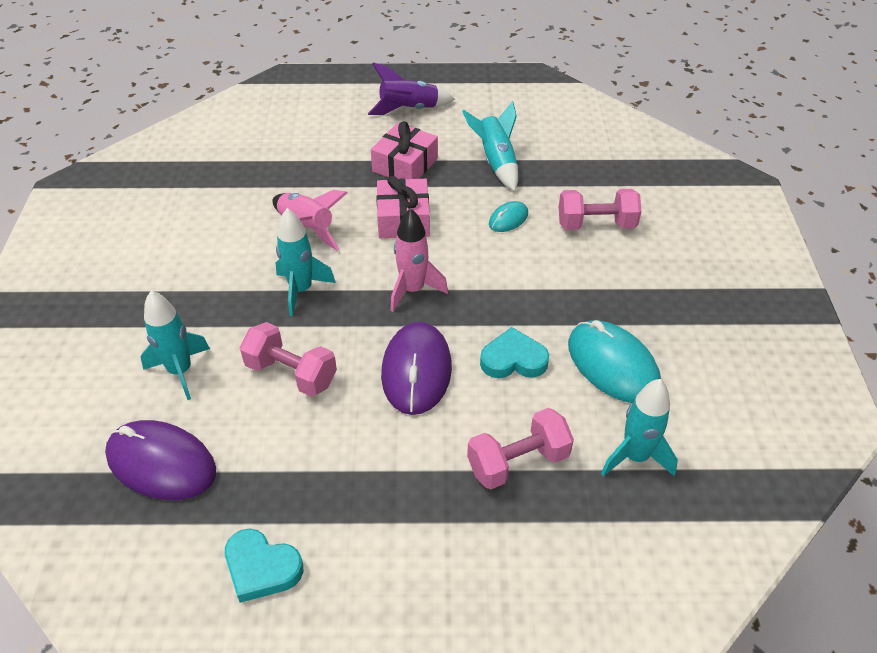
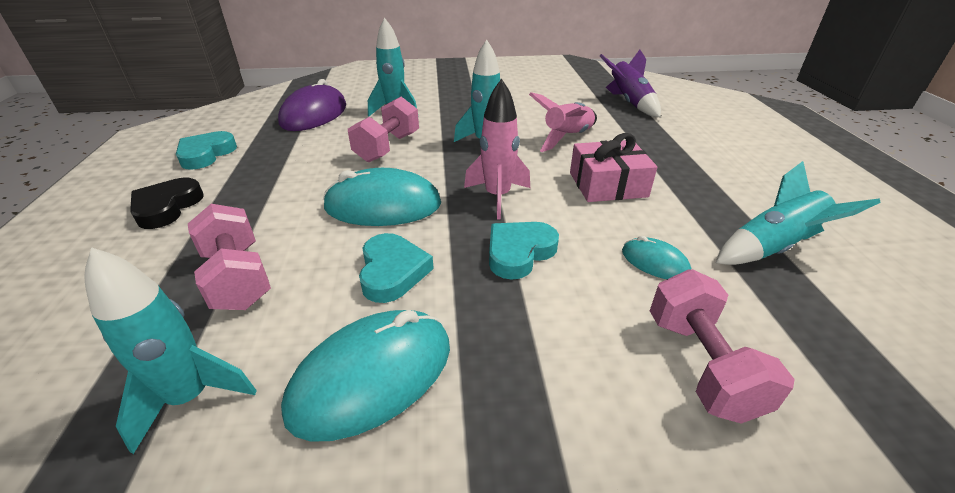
camera: 85 degrees right, 10 degrees down
purple rocket [368,63,455,115] -> purple rocket moved to [600,50,661,117]
pink gift [371,121,438,180] -> none
purple mouse [381,322,452,415] -> turquoise mouse [323,168,441,226]
none -> black heart [130,178,203,229]
none -> turquoise heart [489,222,559,280]

